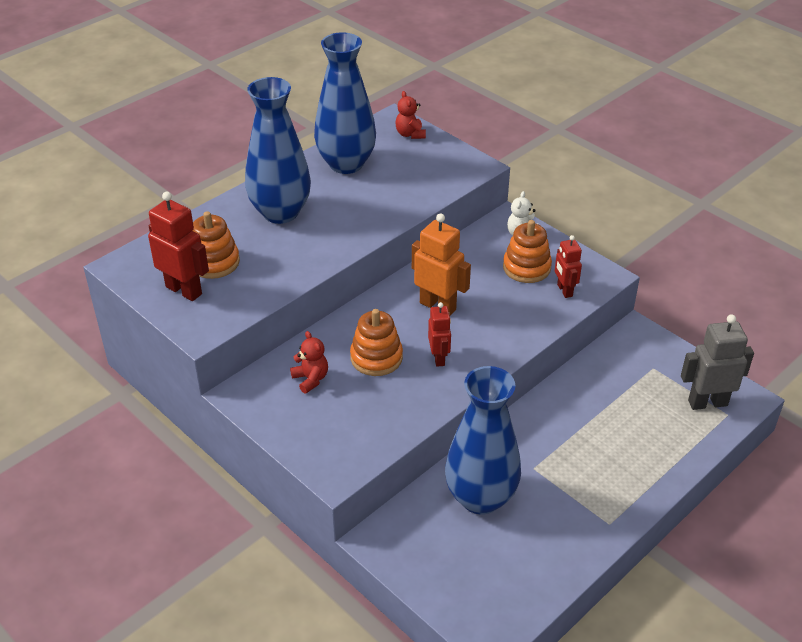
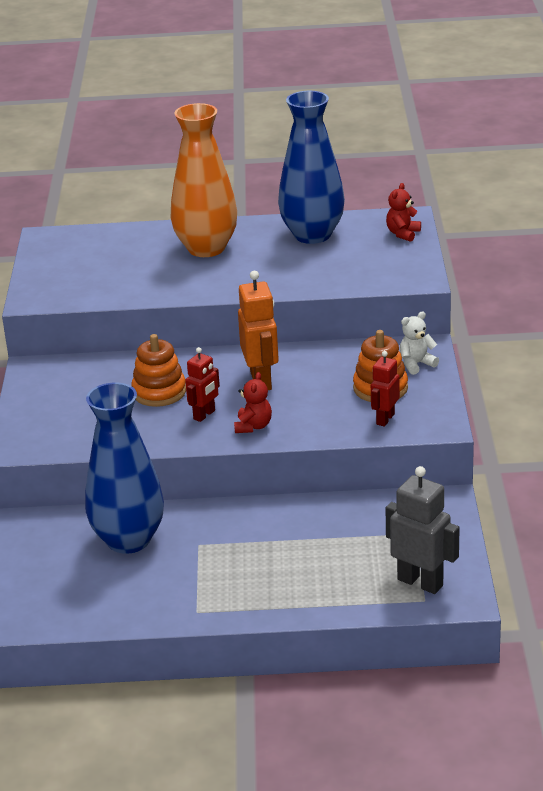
camera: 45 degrees right, 10 degrees down
red robot [148,192,209,301] -> none
orange stacking toy [193,211,240,279] -> none
blue vase [245,77,311,224] -> orange vase [171,103,237,257]
red teddy bear [290,331,328,394] -> red teddy bear moved to [234,372,272,433]

